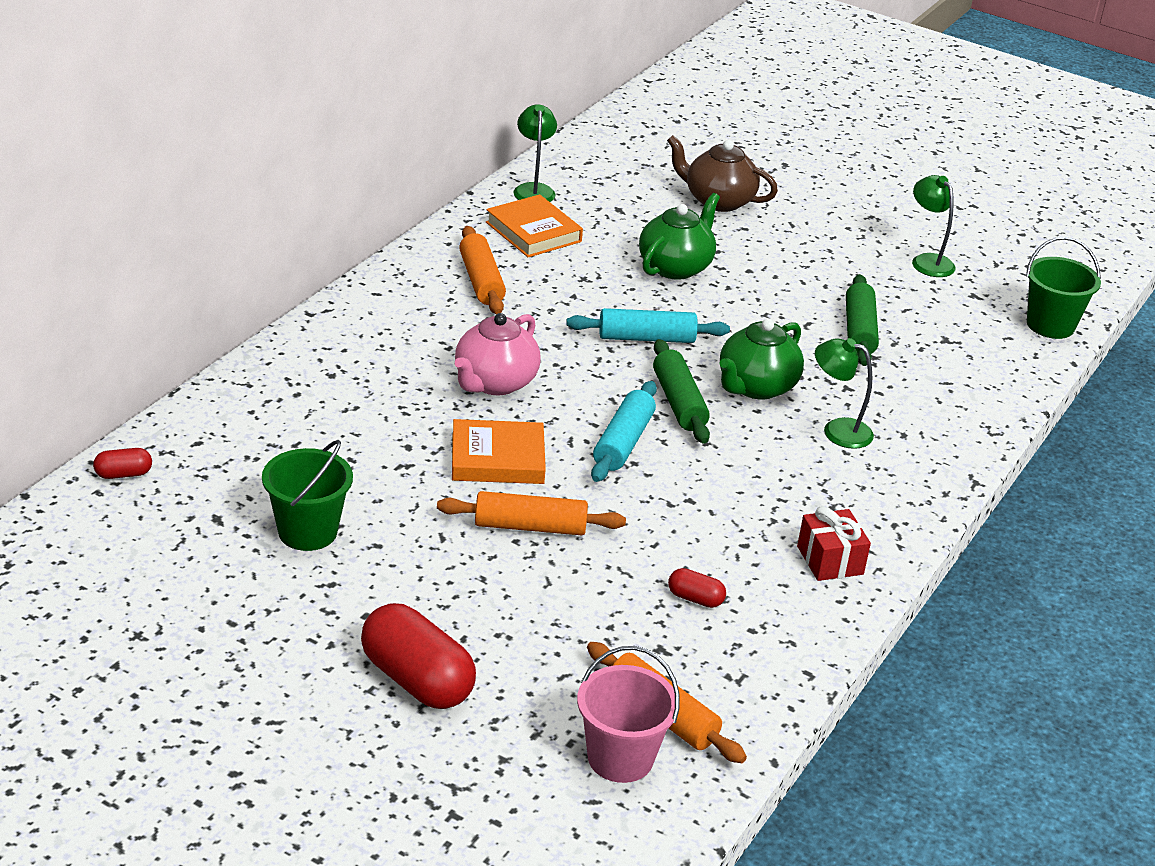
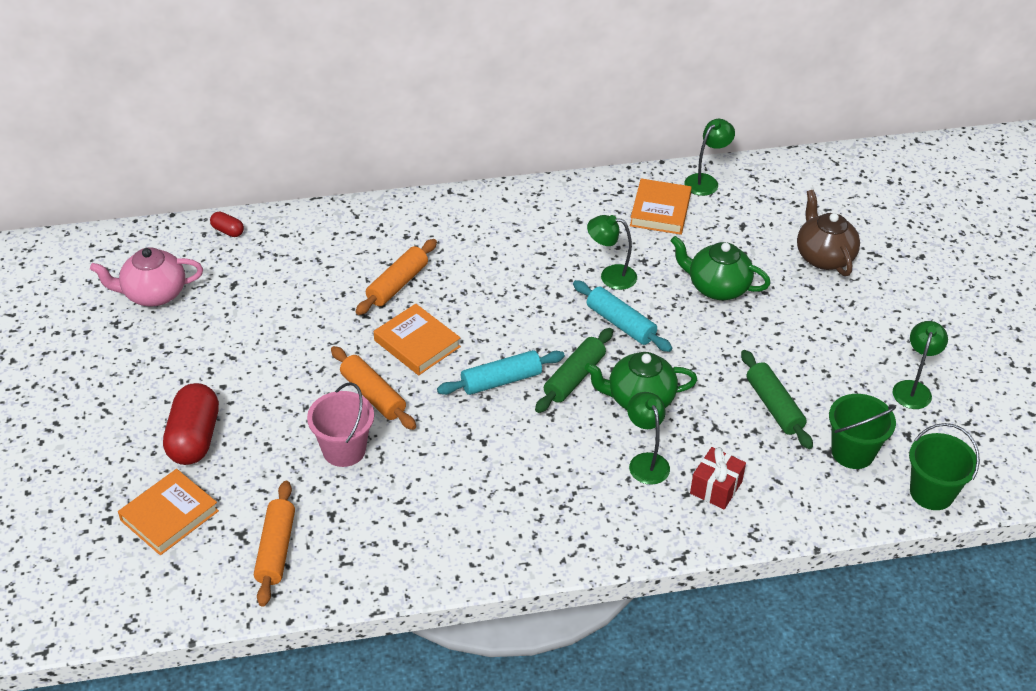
camera: 50 degrees right, 10 degrees up
green bucket [262,440,353,551] -> green bucket moved to [829,394,896,469]
pink teapot [455,313,541,395] -> pink teapot moved to [90,248,203,307]
orange rolling pin [459,226,506,314] -> orange rolling pin moved to [355,239,437,315]
pink bucket [577,646,679,783] -> pink bucket moved to [307,382,374,467]
green teapot [639,193,720,280] -> green teapot turned 150 degrees counterclockwise [671,236,771,300]
red capsule [668,568,726,608] -> none
red gift [797,506,871,581] -> red gift moved to [690,447,746,509]
green rolling pin [846,274,879,366] -> green rolling pin turned 75 degrees counterclockwise [741,350,813,449]
none -> orange book [118,469,219,555]
none -> green lamp [587,215,637,290]

